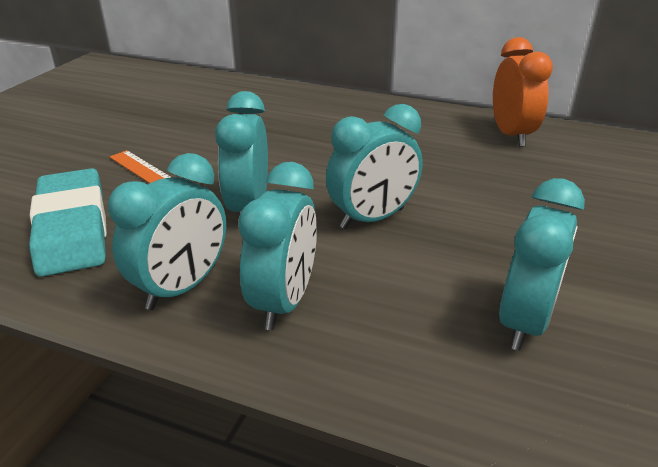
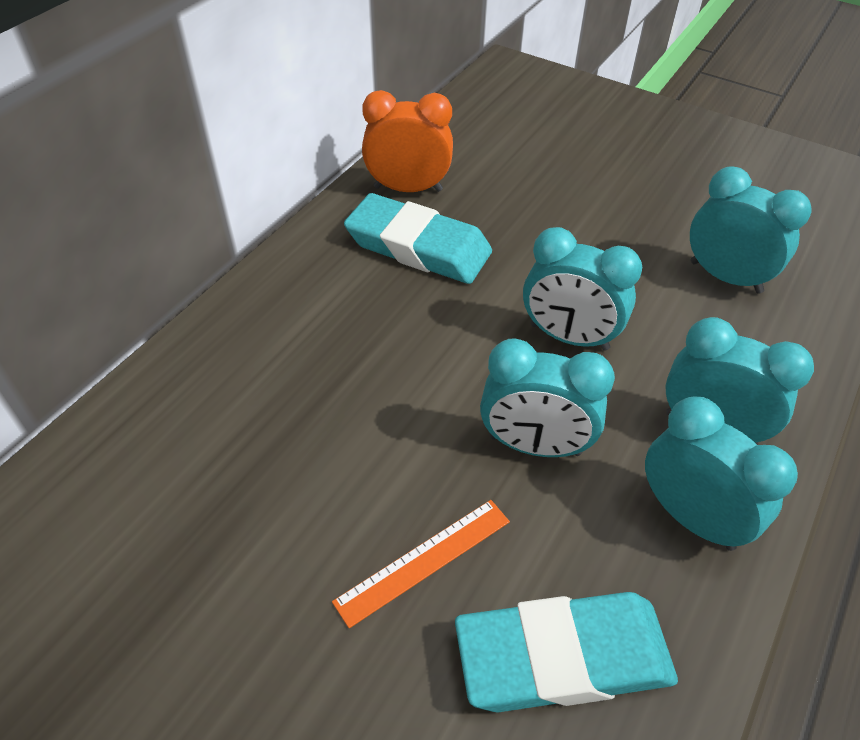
camera: 80 degrees left, 15 degrees up
turquoise clock [326,104,423,229] -> turquoise clock turned 135 degrees clockwise [523,227,642,351]
none -> turquoise eraser [344,193,492,284]

